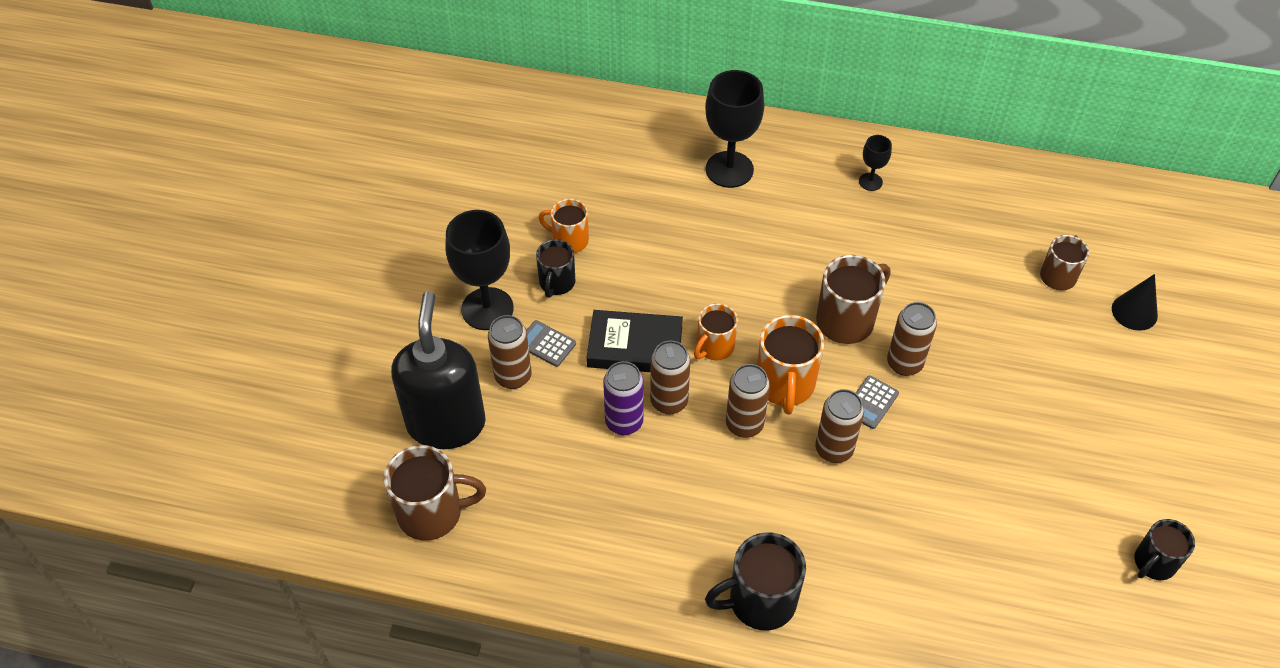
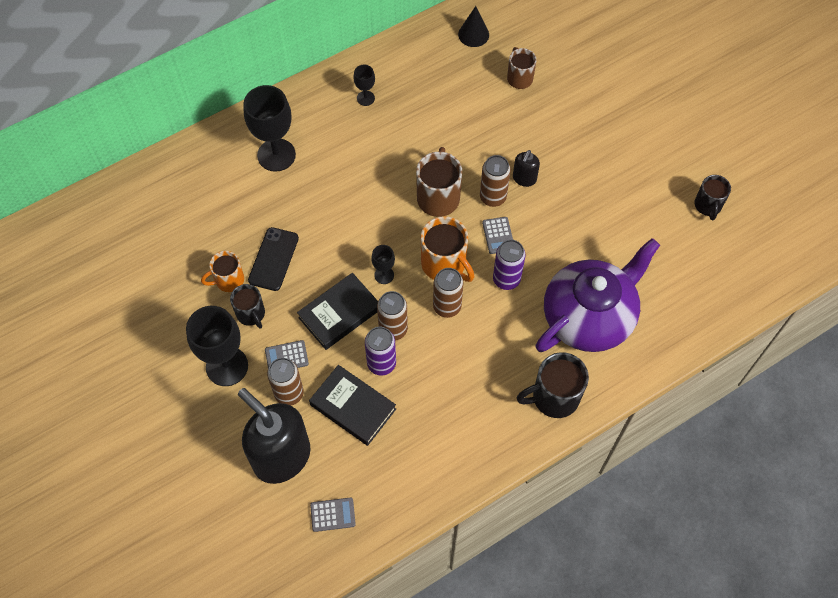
camera: 45 degrees left, 10 degrees up
brown mug [384,445,486,541] -> grey calculator [310,498,356,532]
orange mug [694,303,738,361] -> black goblet [371,245,395,284]
black mug [705,532,806,630] -> black mug turned 45 degrees clockwise [517,352,589,418]
brown can [815,389,864,463] -> purple can [493,240,526,290]
black cone [1112,274,1158,331] -> black cone moved to [458,6,489,47]
none -> black phone [248,227,299,291]
none -> black book [309,365,396,446]
none -> black soap dispenser [513,150,540,187]
none -> purple teapot [535,238,660,352]

